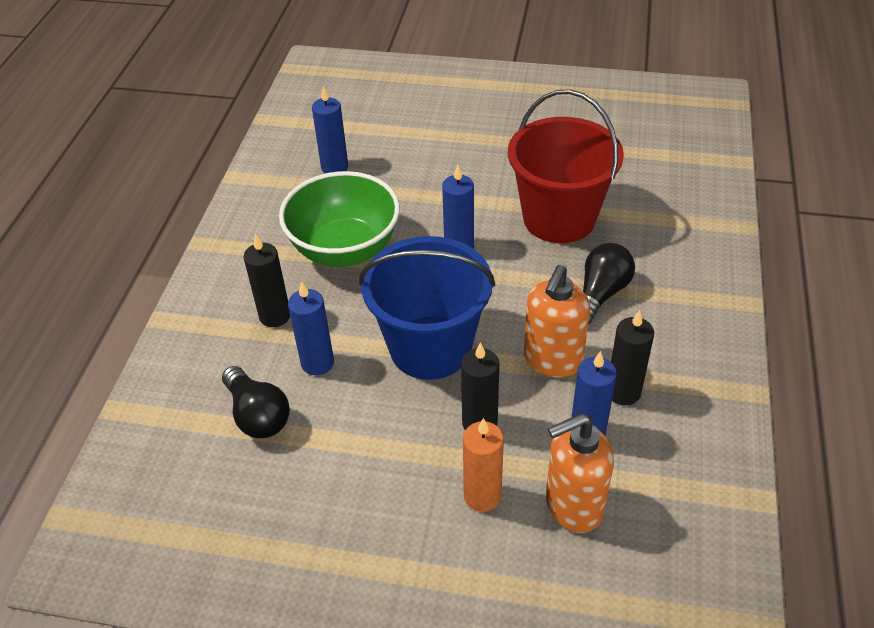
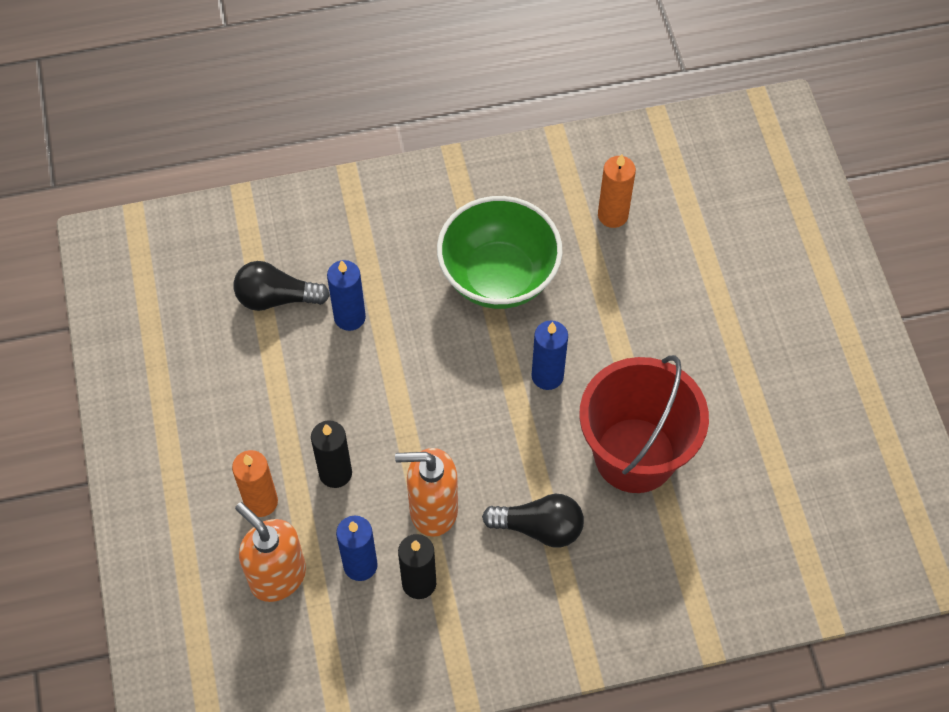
camera: 65 degrees right, 15 degrees up
black light bulb [222,366,290,438] -> black light bulb turned 60 degrees clockwise [234,261,330,311]
black candle [244,234,290,327] -> none
blue candle [312,86,348,173] -> orange candle [598,154,636,228]
blue bucket [359,236,495,380] -> none

